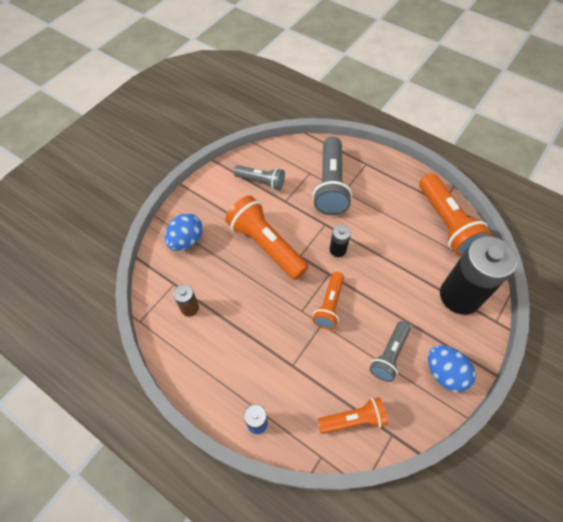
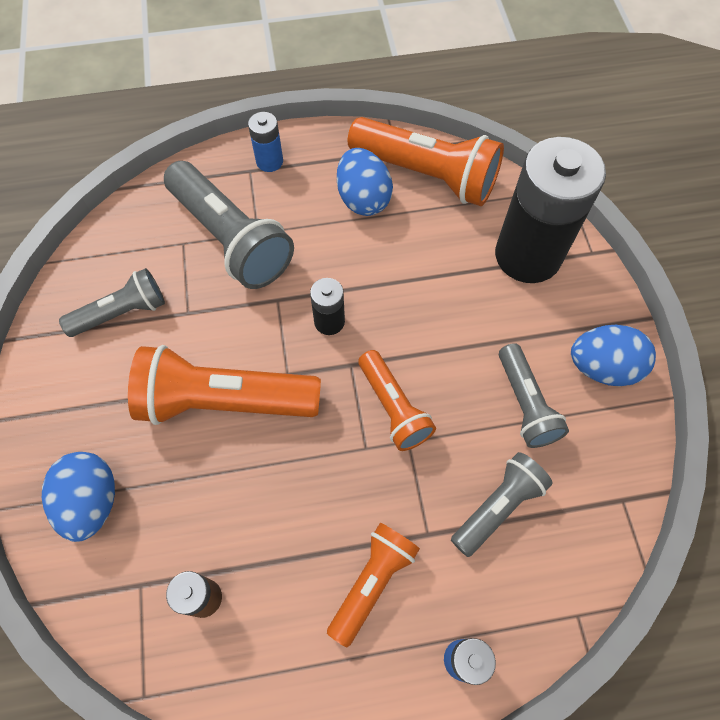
camera: 45 degrees left, 5 degrees up
orange flashlight [317,397,388,434] -> orange flashlight moved to [327,523,420,647]
none -> blue battery [248,112,283,172]
none -> blue egg [337,148,393,216]
none -> grey flashlight [451,452,553,557]

